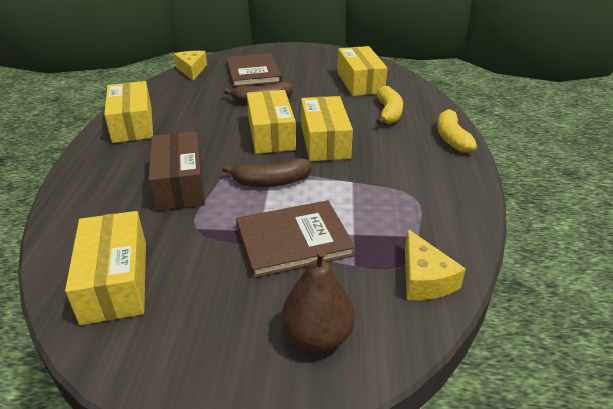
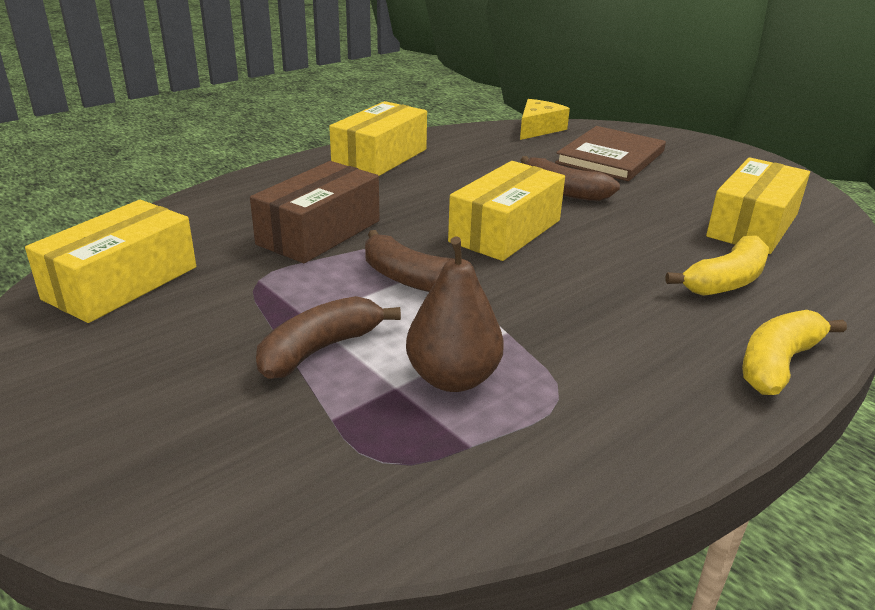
camera: 45 degrees right, 5 degrees down
brown book [236,200,356,278] -> brown banana [256,296,401,379]
brown pear [282,249,355,352] -> brown pear moved to [406,237,504,392]
yellow box [301,96,353,161] -> none
yellow cheese [405,229,466,300] -> none

